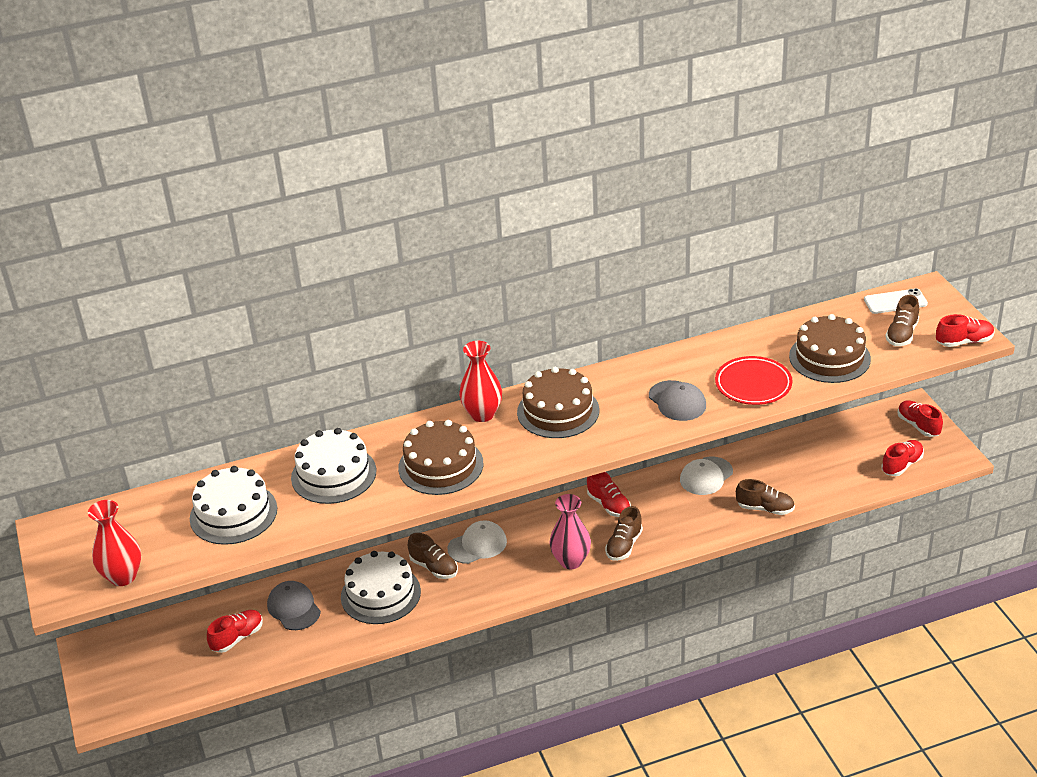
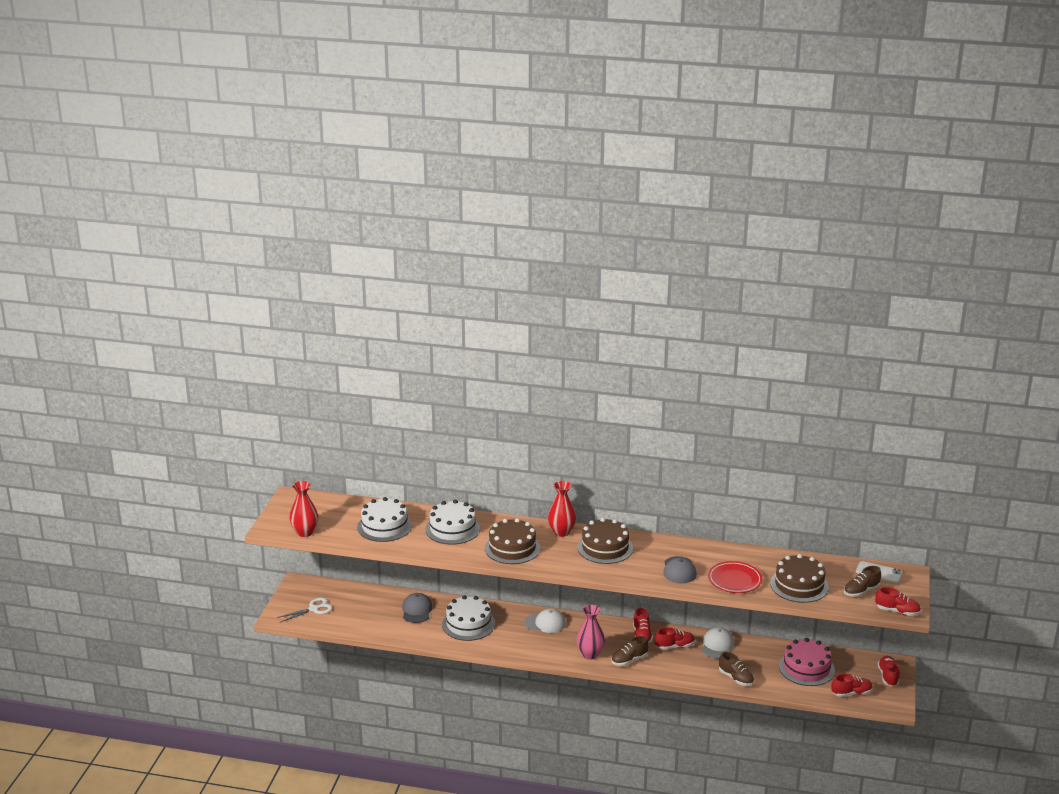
camera: 30 degrees right, 10 degrees down
red shoe [207,610,263,653] -> red shoe moved to [655,627,695,650]
brown shoe [408,533,458,579] -> none
white cap [680,457,733,495] -> white cap turned 120 degrees clockwise [702,627,734,659]
none -> white scissors [277,598,333,622]
none -> pink cake [779,638,835,686]

